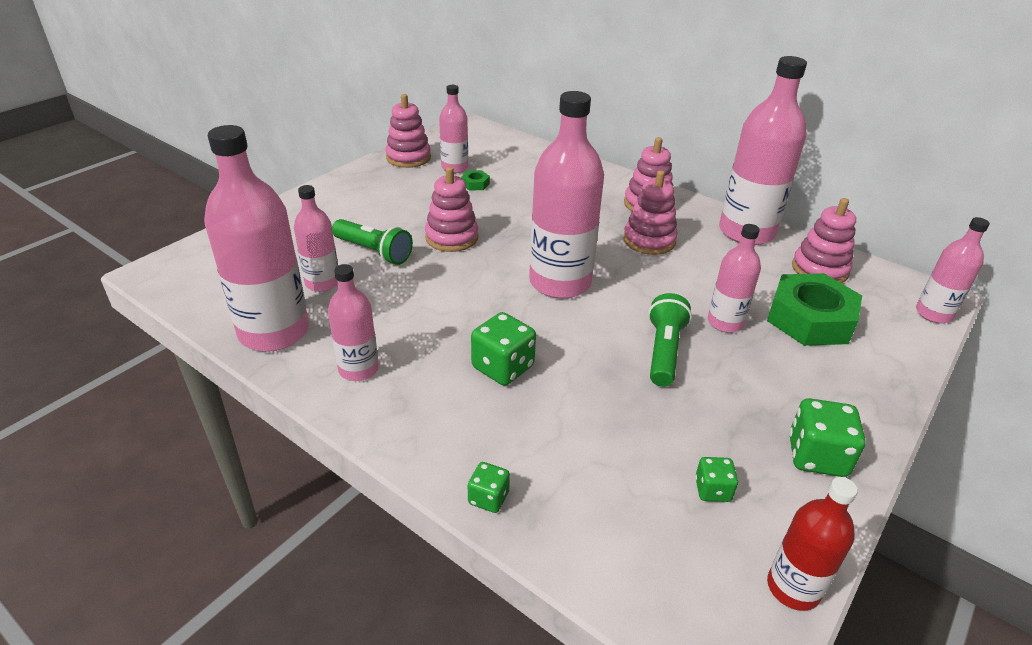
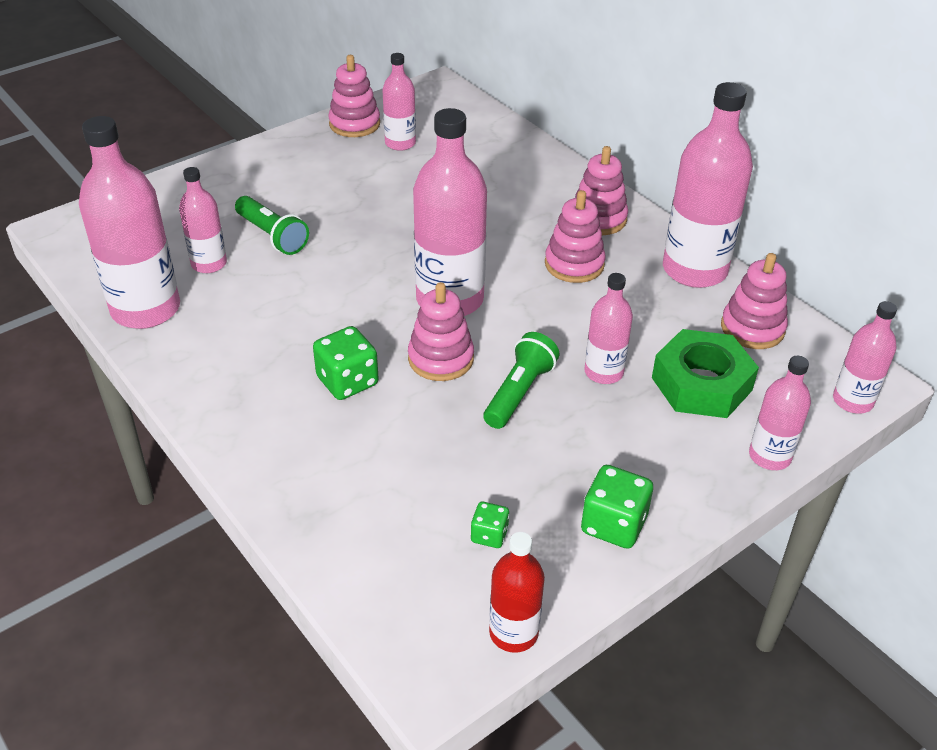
camera: 15 degrees right, 5 degrees up
pink bottle [328,264,379,381] -> pink bottle moved to [749,356,811,470]
pink stacking toy [425,167,478,252] -> pink stacking toy moved to [408,282,474,381]
green nut [461,170,490,191] -> none
green dice [468,462,510,513] -> none

